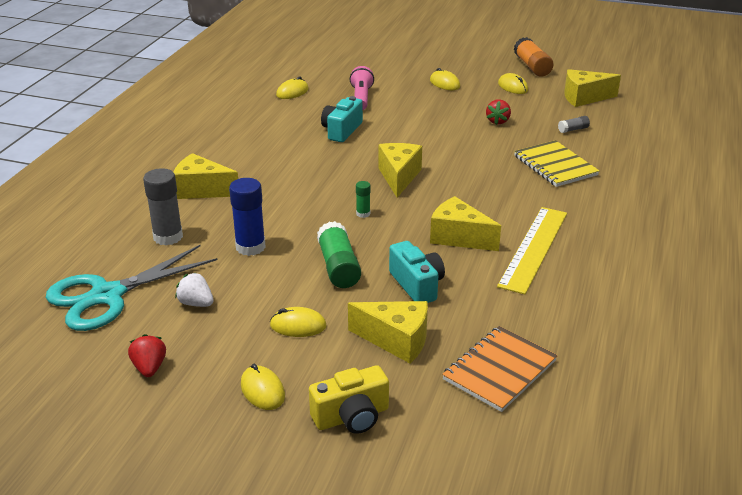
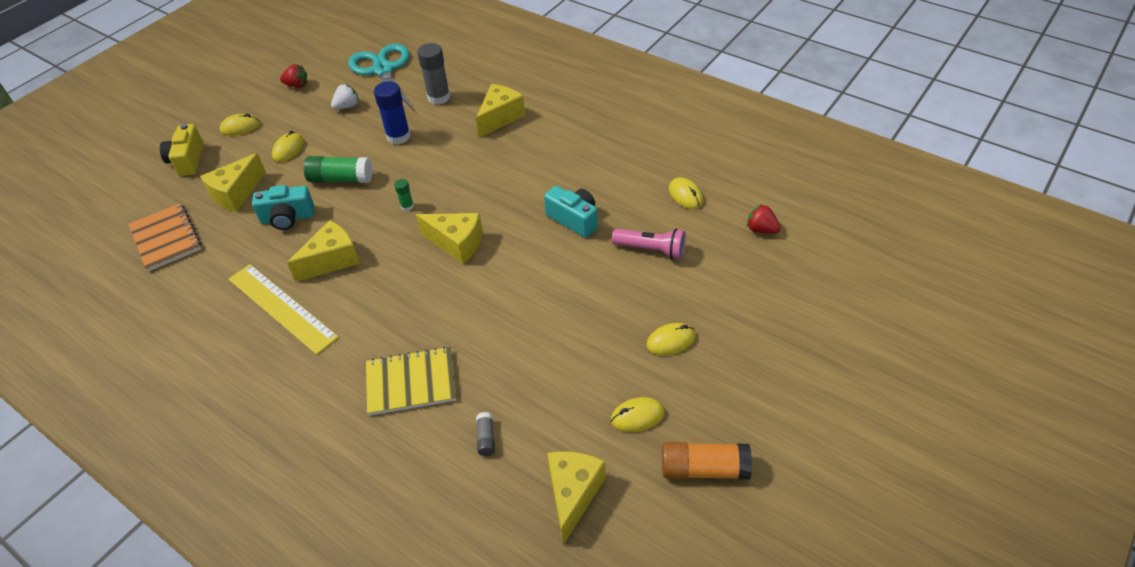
camera: 110 degrees right, 15 degrees up
red strawberry [486,99,511,125] -> red strawberry moved to [747,204,781,234]

